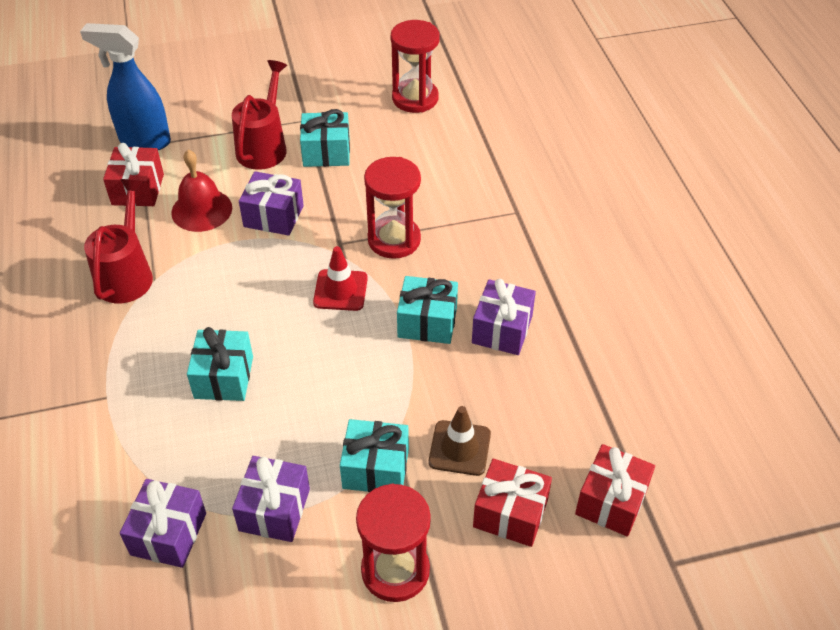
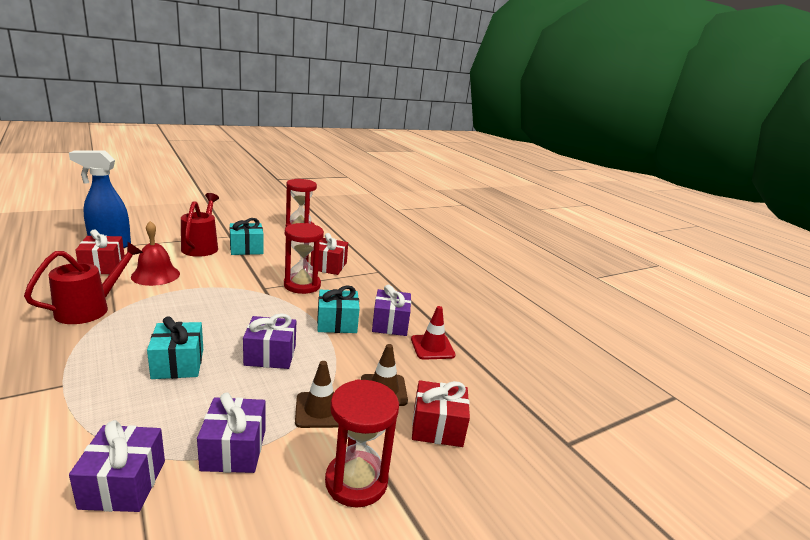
camera: 20 degrees left, 25 degrees down
red watering can [84,179,153,303] -> red watering can turned 45 degrees clockwise [24,242,143,324]
purple gift [239,171,304,236] -> purple gift moved to [243,313,296,369]
red traffic cone [313,246,368,311] -> red traffic cone moved to [411,306,456,360]
turquoise gift [340,419,409,492] -> brown traffic cone [295,361,339,428]
red gift [575,444,655,537] -> red gift moved to [311,233,348,275]

